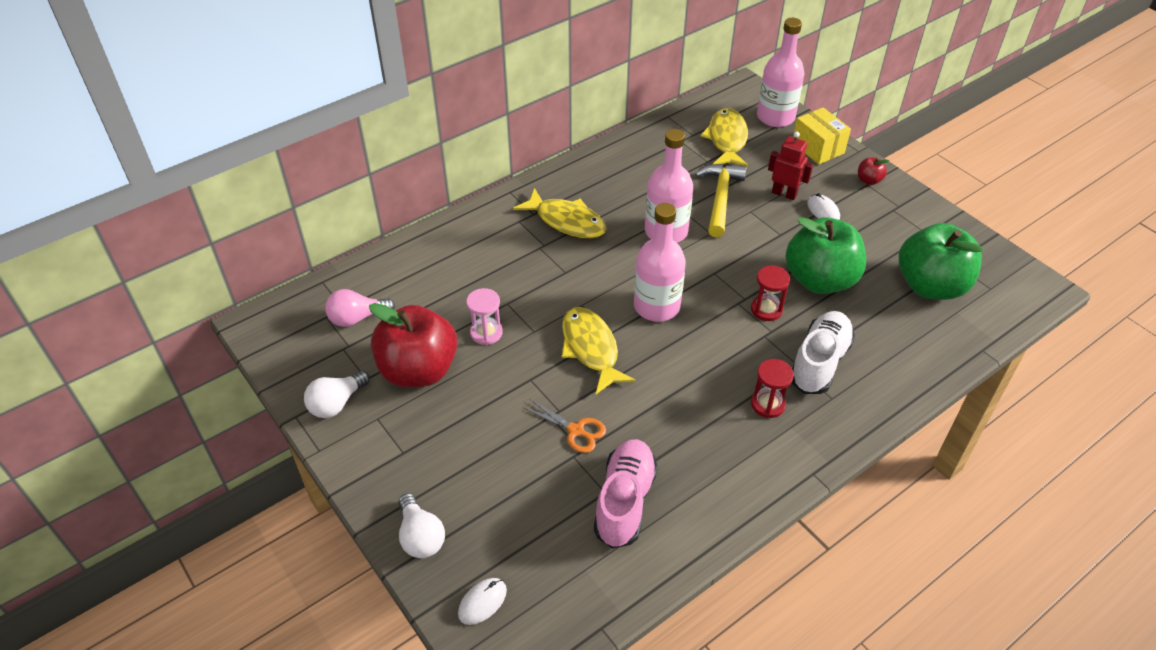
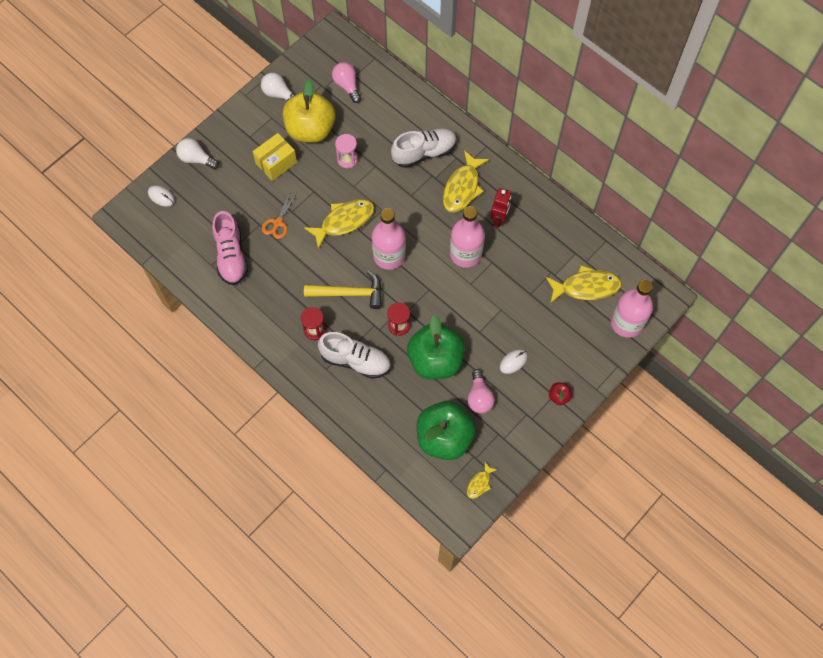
camera: 80 degrees right, 20 degrees up
red apple [369,303,457,387] -> yellow apple [283,79,335,143]
white light bulb [398,493,445,558] -> white light bulb turned 60 degrees clockwise [176,138,219,169]
pink shoe [594,439,658,549] -> pink shoe turned 75 degrees clockwise [212,211,248,285]
yellow hammer [695,164,747,238] -> yellow hammer moved to [304,271,382,309]
red robot [768,132,814,200] -> red robot moved to [490,188,512,228]
yellow box [793,107,851,165] -> yellow box moved to [253,133,297,181]
none -> white shoe [391,129,457,168]
none -> pink light bulb [467,369,495,414]
none -> yellow fish [467,462,498,499]

